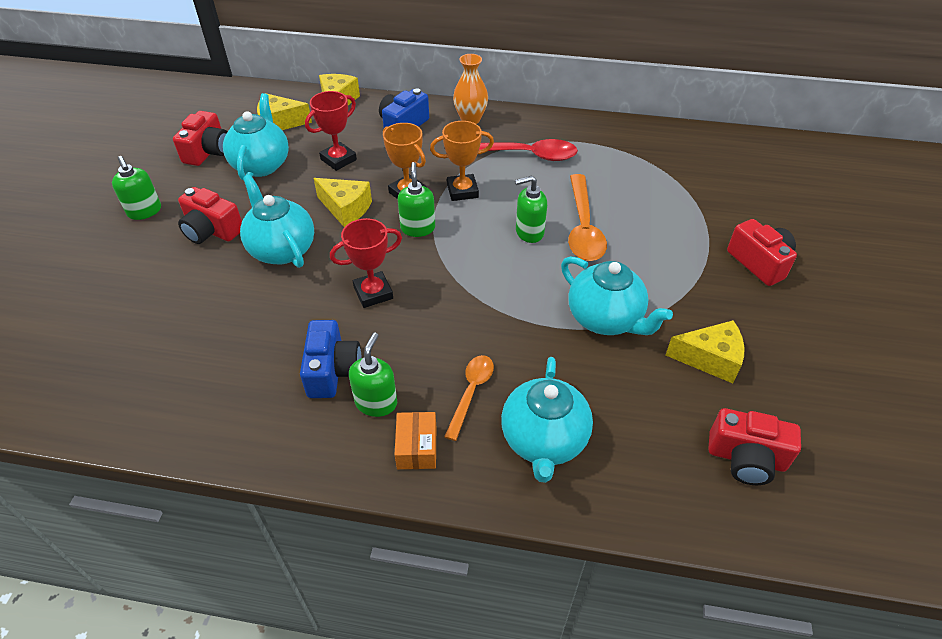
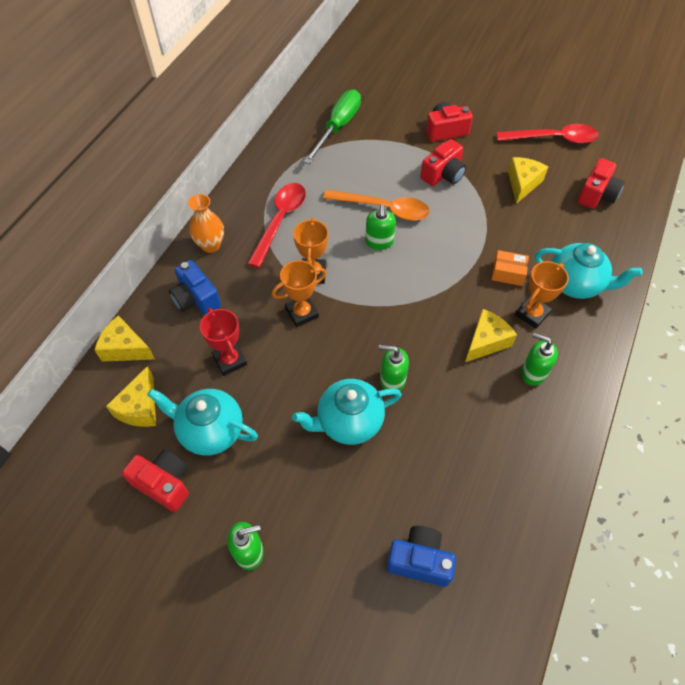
camera: 75 degrees left, 10 degrees up
red camera [178,187,242,244] -> red camera moved to [420,139,466,186]
blue camera [300,320,362,398] -> blue camera moved to [386,526,456,587]
yellow cheese [313,178,372,227] -> yellow cheese moved to [465,309,517,362]
red trophy [330,218,402,308] -> none
orange box [394,412,436,469] -> orange box moved to [491,250,529,286]
green soap dispenser [398,162,435,237] -> green soap dispenser moved to [379,345,409,391]
orange spoon [444,355,494,441] -> orange trophy [515,261,569,329]
turquoise teapot [561,256,673,335] -> none
none -> green screwdriver [304,89,361,164]
none -> red spoon [496,124,599,144]

